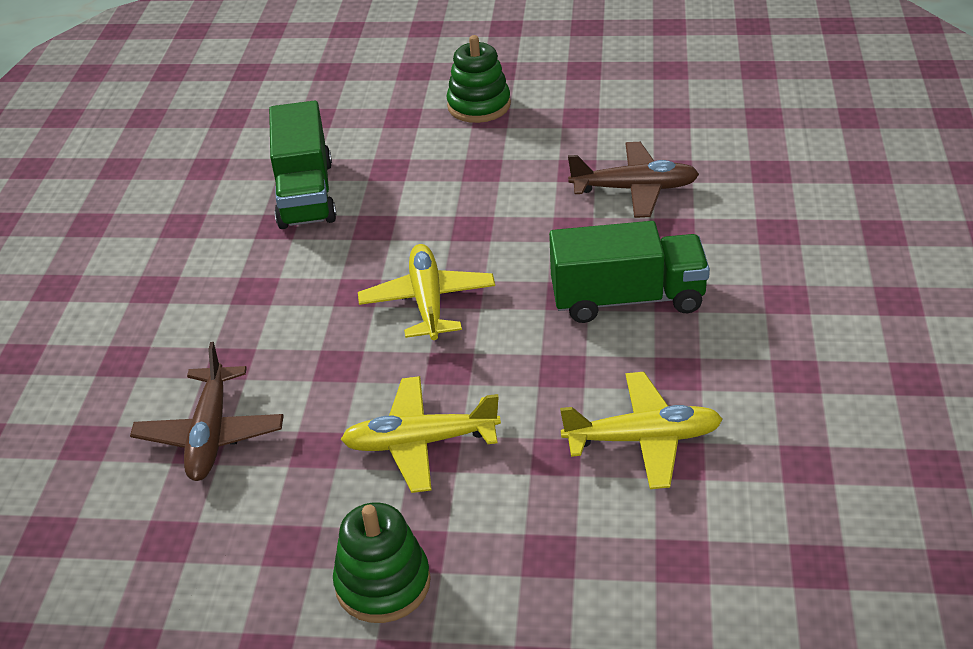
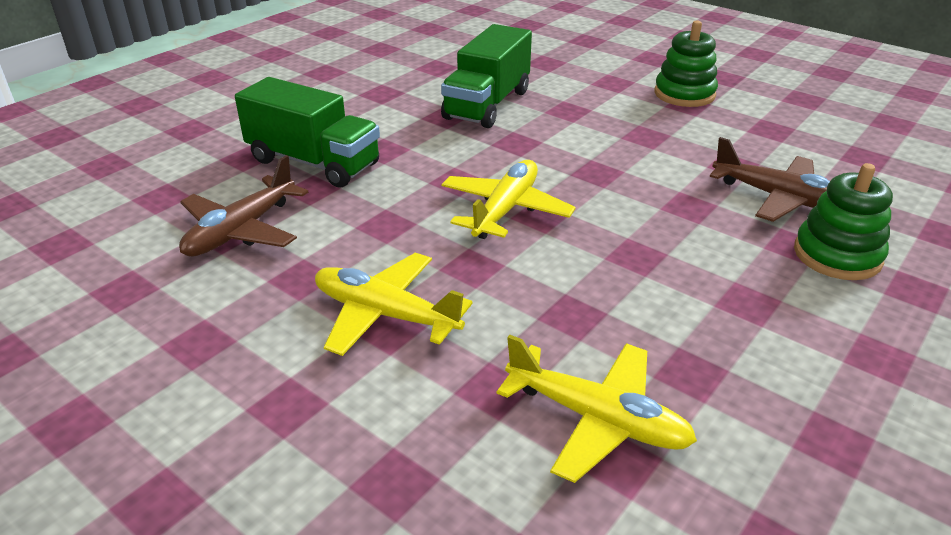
camera: 30 degrees right, 5 degrees down
green stacking toy [333,502,431,623] -> green stacking toy moved to [794,163,893,280]
green truck [549,221,710,323] -> green truck moved to [235,77,380,188]

